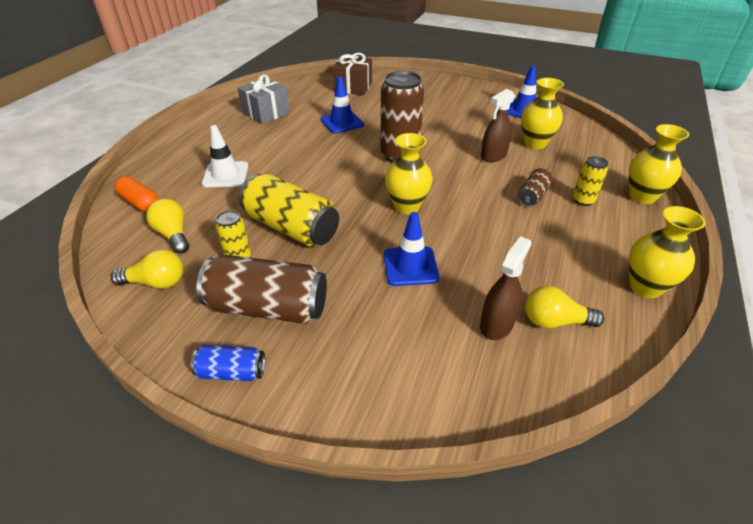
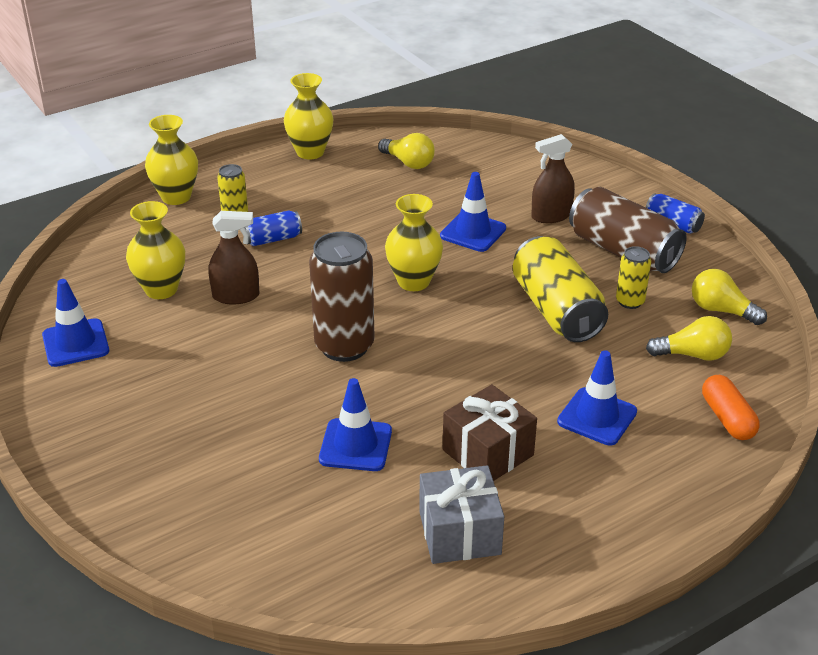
camera: 145 degrees left, 5 degrees down
yellow light bulb [146,198,189,254] -> yellow light bulb turned 90 degrees counterclockwise [646,316,732,361]
white traffic cone [202,125,249,187] -> blue traffic cone [557,350,637,446]
brown gift [332,53,372,95] -> brown gift moved to [443,384,537,481]
brown spray bottle [480,236,531,340] -> brown spray bottle moved to [531,134,575,223]
brown can [518,168,553,207] -> blue can [245,210,302,246]

